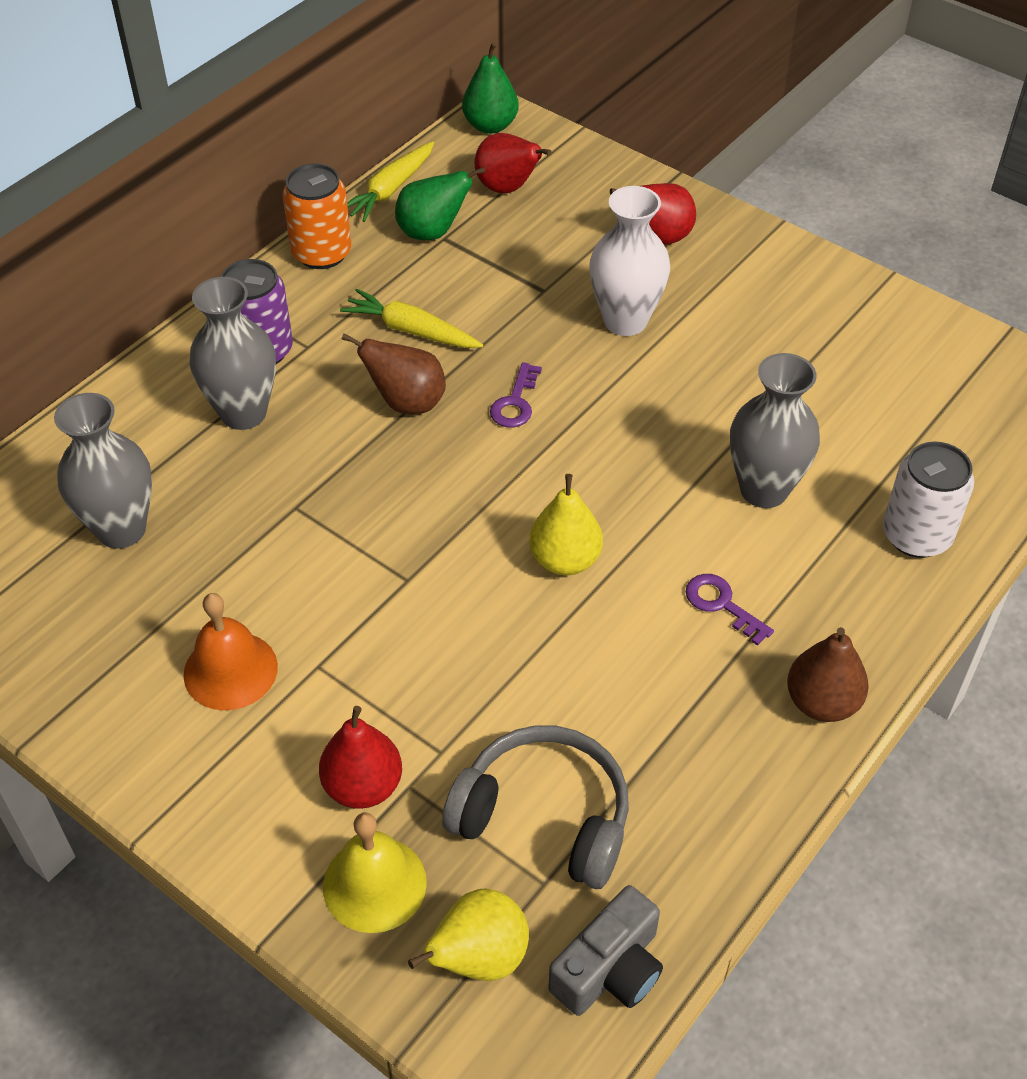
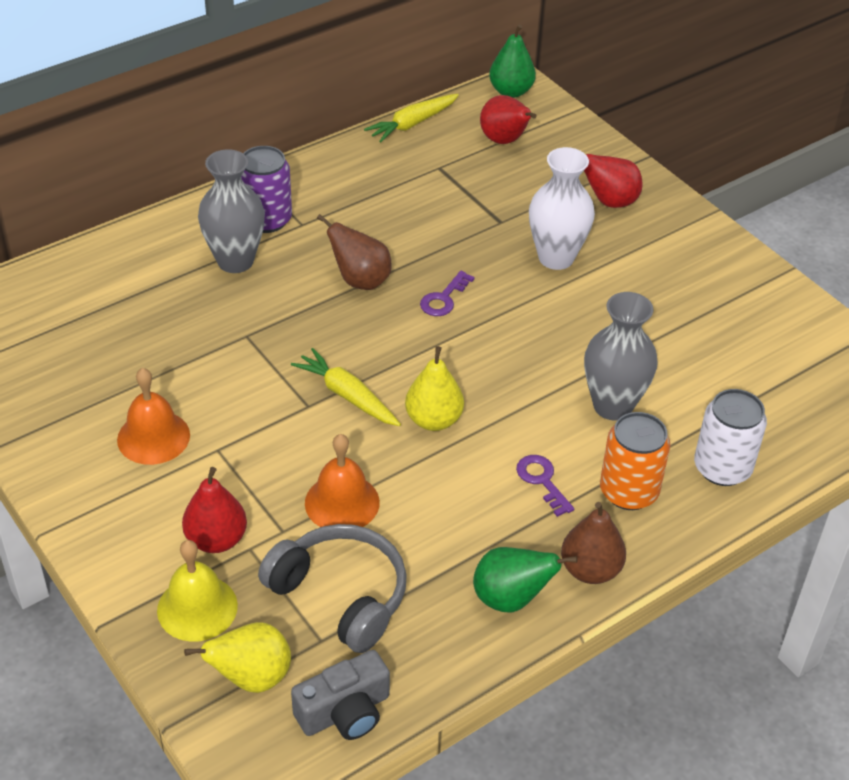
camera: 15 degrees right, 5 degrees down
grey vase [54,393,152,549] -> none
orange can [282,163,351,269] -> orange can moved to [600,412,670,510]
yellow carrot [340,289,483,348] -> yellow carrot moved to [291,348,401,426]
green pear [395,167,486,240] -> green pear moved to [473,547,577,613]
none -> orange bell [305,434,380,527]

